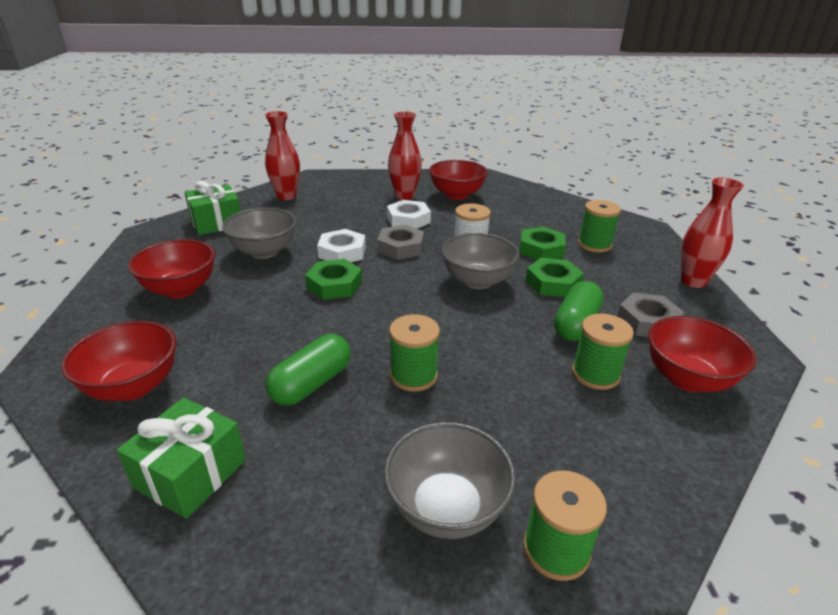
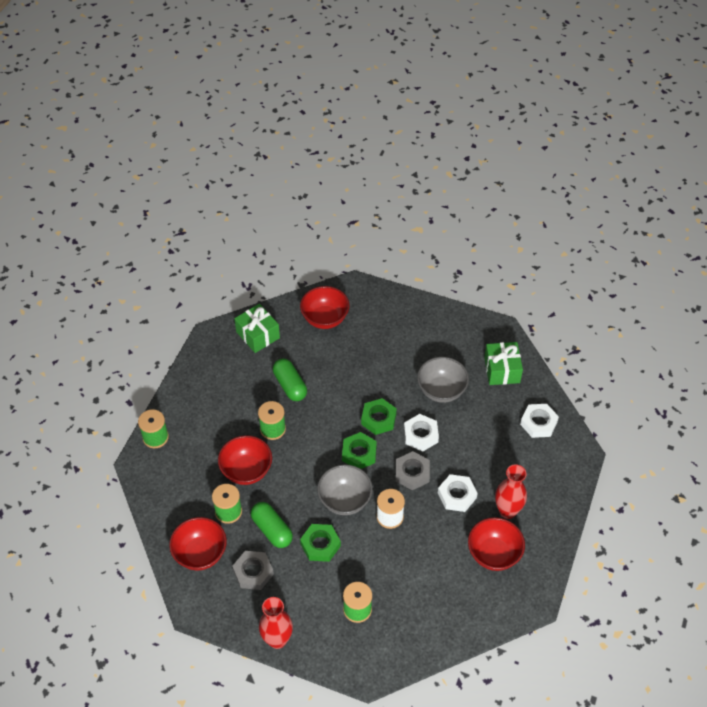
camera: 115 degrees right, 20 degrees up
red bowl [128,239,215,298] -> red bowl moved to [218,435,272,485]
red vase [265,111,300,200] -> white nut [520,404,559,438]
grey bowl [384,422,516,539] -> none
green nut [520,227,566,260] -> green nut moved to [342,432,377,469]

